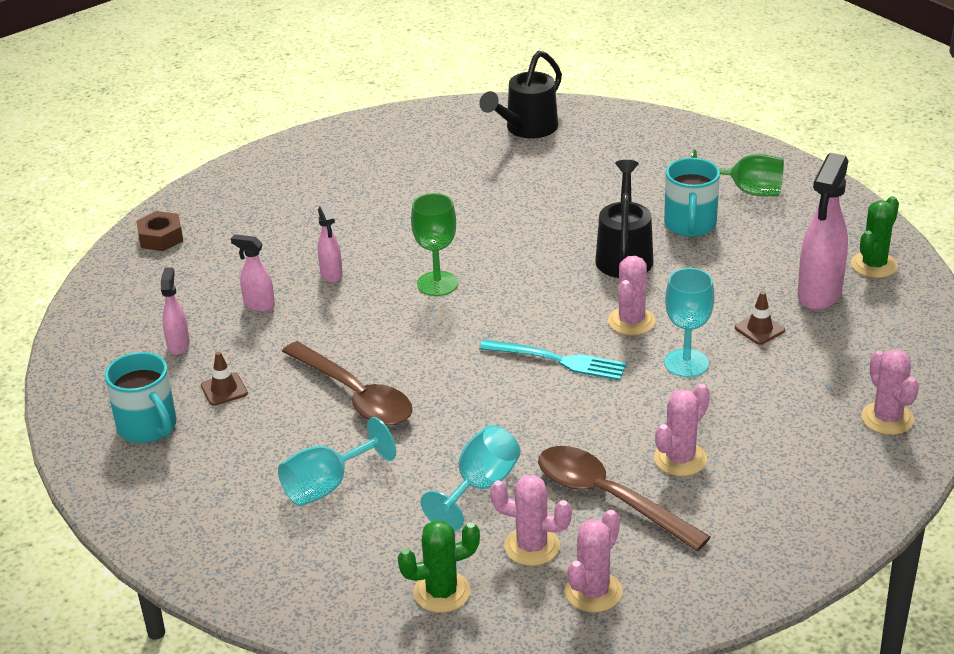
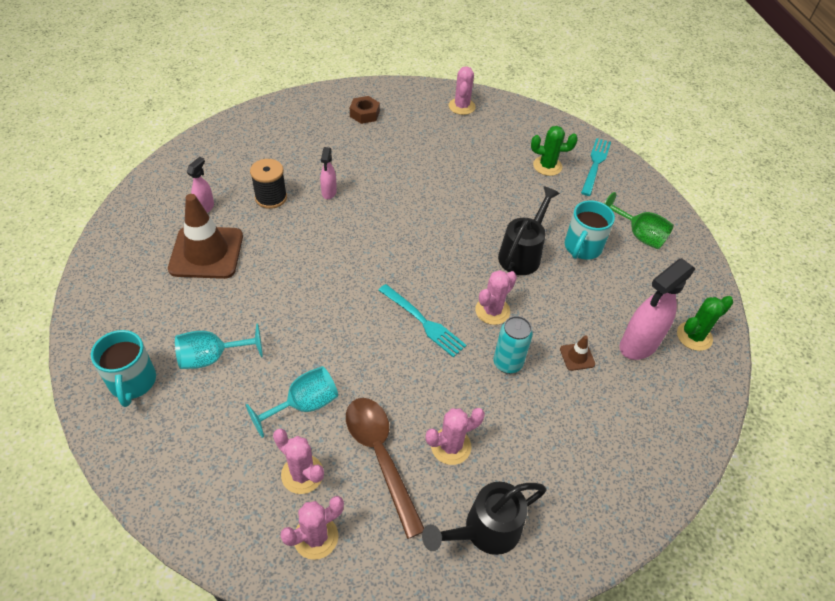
camera: 20 degrees right, 15 degrees up
turquoise mug [105,352,177,443] -> turquoise mug moved to [91,330,156,407]
brown nut [136,211,183,251] -> brown nut moved to [350,96,380,124]
brown traffic cone [201,351,248,406] -> brown traffic cone [168,194,243,279], size x2.39
pink spray bottle [231,234,275,312] -> black spool [250,159,287,209]
brown spoon [282,341,413,426] -> none
green cactus [397,520,480,613] -> green cactus moved to [531,126,578,176]
green goblet [411,193,458,296] -> none
black watering can [479,51,562,138] -> black watering can moved to [422,482,546,555]
turquoise goblet [664,268,714,377] -> turquoise can [494,316,533,374]
pink cactus [861,350,919,435] -> pink cactus moved to [449,66,476,115]
none -> turquoise fork [581,138,611,196]

